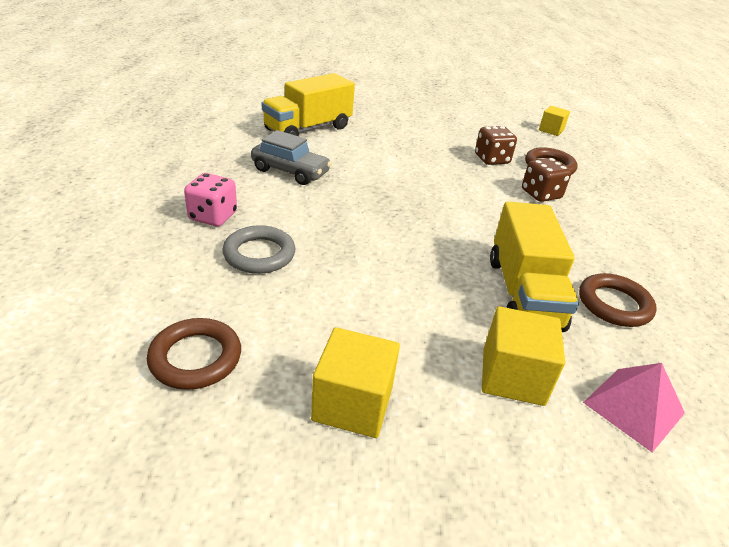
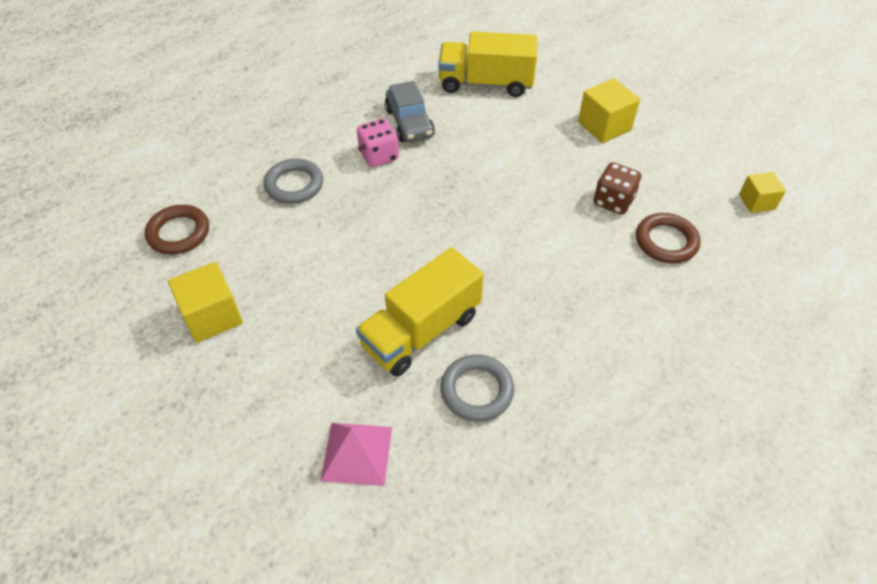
camera: 50 degrees right, 15 degrees up
pink dice [184,173,237,227] -> pink dice moved to [357,118,399,167]
yellow cube [482,306,565,406] -> yellow cube moved to [578,78,640,143]
brown dice [522,158,571,202] -> none
brown ring [579,273,657,327] -> grey ring [440,354,514,421]

